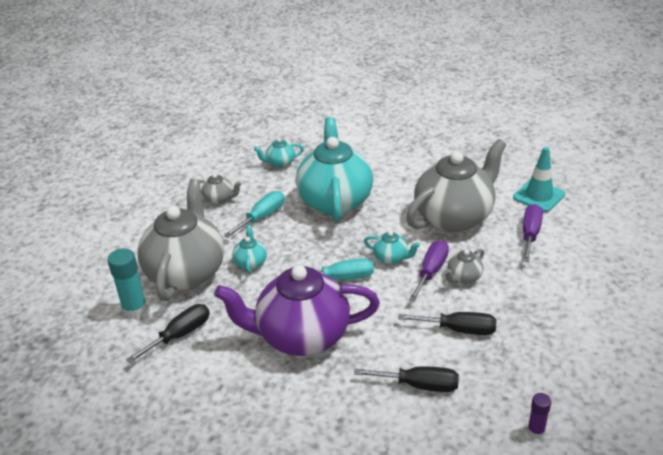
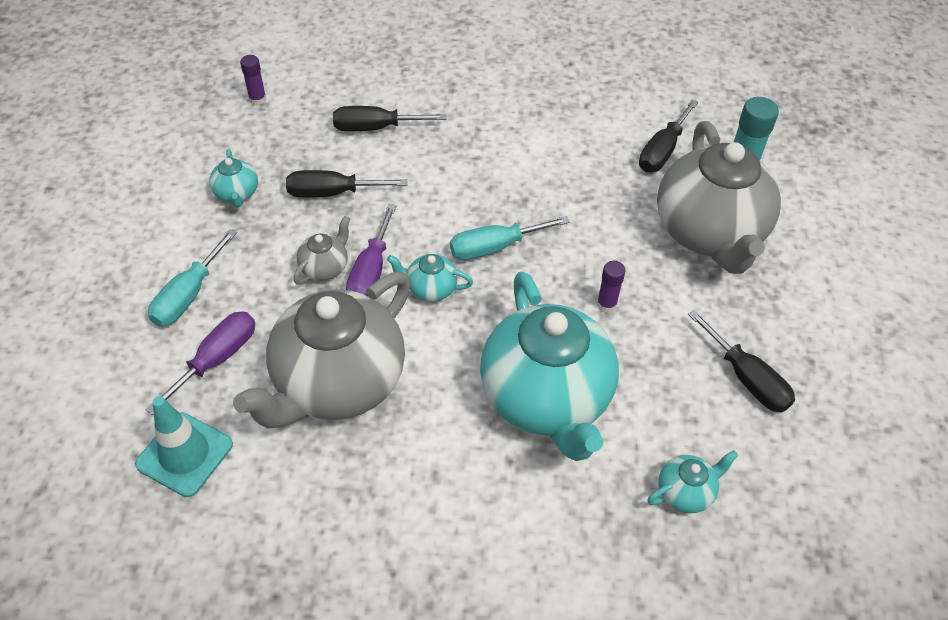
camera: 165 degrees right, 15 degrees up
grey teapot [200,173,242,204] -> black screwdriver [688,310,795,413]
purple teapot [214,265,380,356] -> none
turquoise screwdriver [224,191,285,238] -> turquoise screwdriver moved to [148,229,237,326]
turquoise teapot [232,225,267,274] -> turquoise teapot moved to [209,150,258,208]
purple screwdriver [523,204,543,262] -> purple screwdriver turned 150 degrees counterclockwise [145,311,255,415]
none -> purple glue stick [597,261,625,313]

